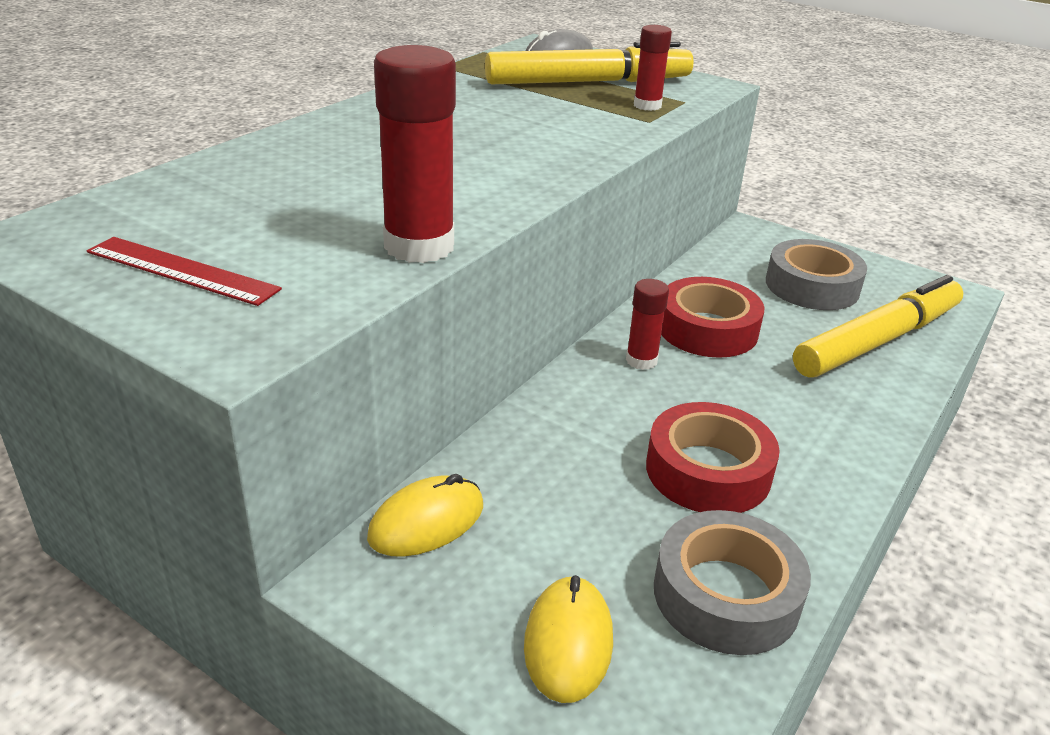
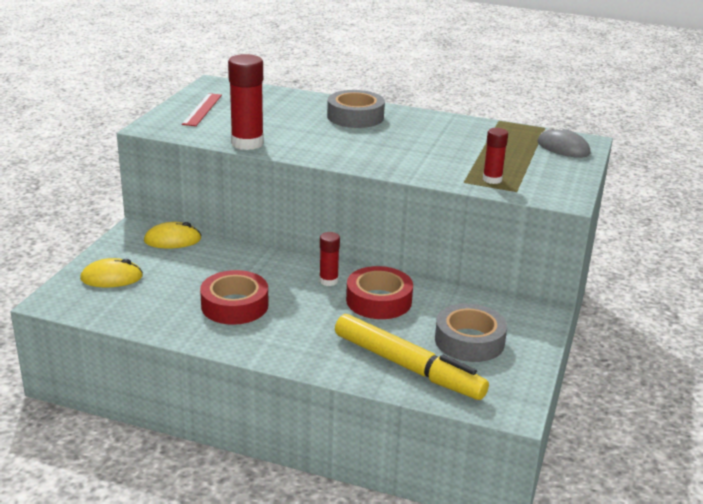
camera: 75 degrees right, 5 degrees down
yellow mouse [367,474,483,557] -> yellow mouse turned 45 degrees counterclockwise [144,222,202,248]
yellow marker [485,41,694,84] -> none
grey tape [654,510,811,655] -> grey tape moved to [327,90,385,128]

